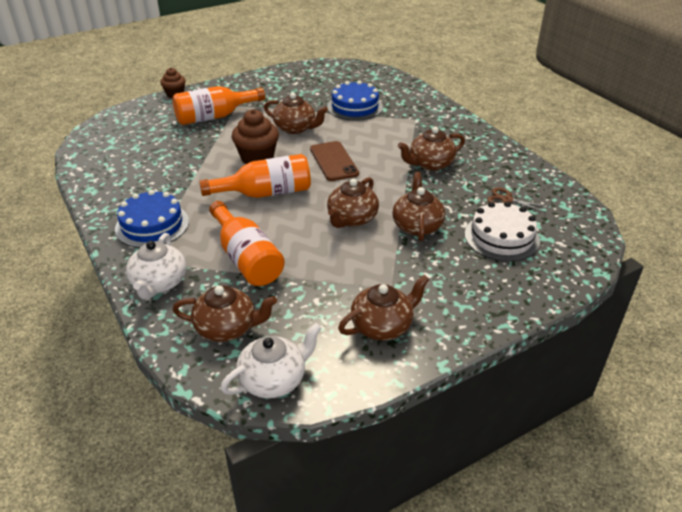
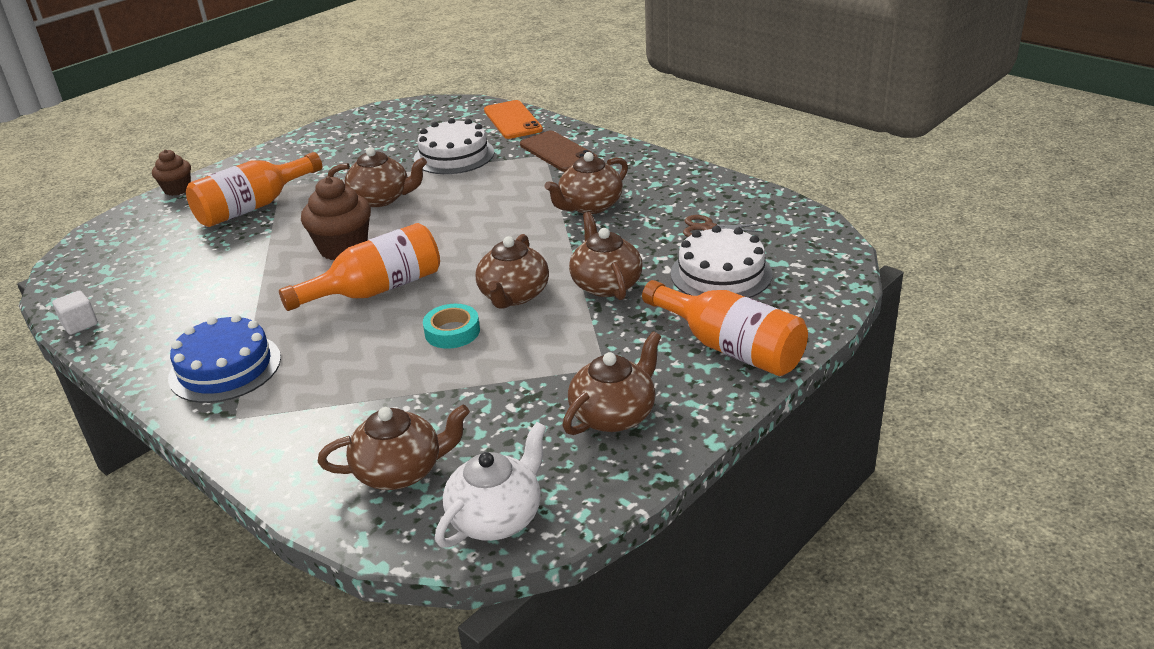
camera: 15 degrees left, 5 degrees down
white teapot [126,233,186,300] -> none
orange bottle [209,201,285,286] -> orange bottle moved to [642,280,808,376]
brown phone [310,141,359,181] -> brown phone moved to [520,131,598,172]
blue cake [327,81,383,121] -> white cake [414,118,494,174]
none -> white cube [52,290,98,335]
none -> turquoise tape [423,304,480,349]
none -> orange phone [484,100,543,139]

